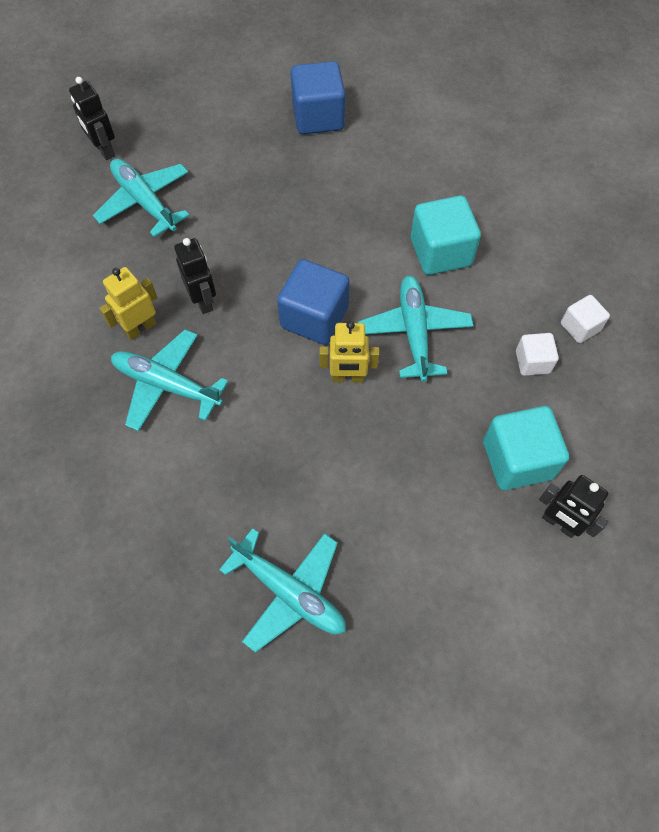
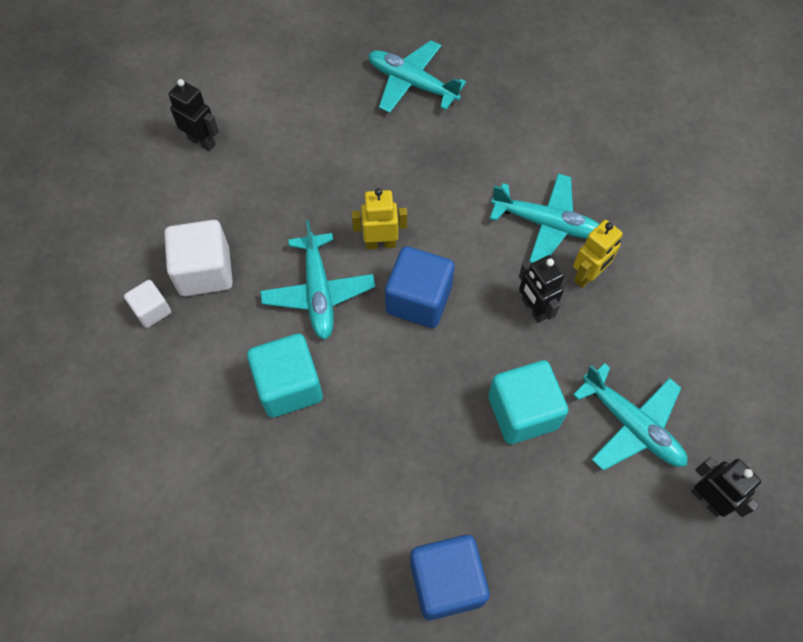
camera: 175 degrees right, 0 degrees up
turquoise cube [483,406,569,490] -> turquoise cube moved to [488,360,568,444]
white cube [516,333,559,376] -> white cube [164,220,233,296], size x1.78

